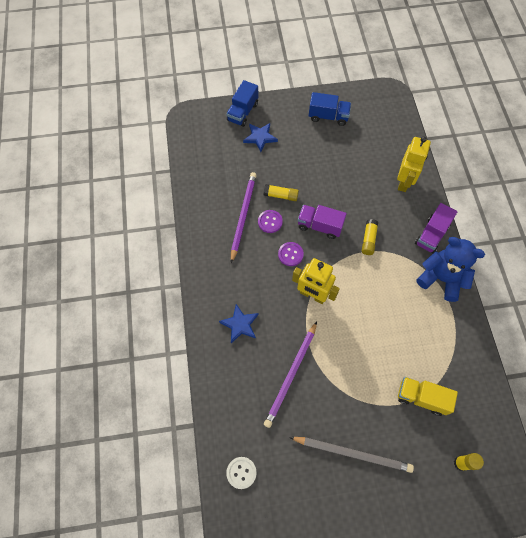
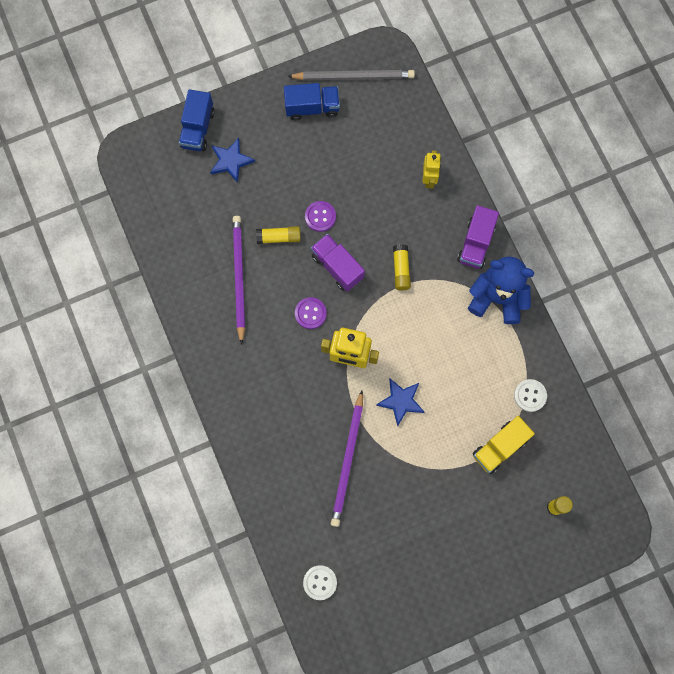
camera: 15 degrees left, 10 degrees up
blue star [219,304,259,343] -> blue star moved to [376,379,425,426]
purple button [258,210,283,233] -> purple button moved to [305,201,336,232]
grey pencil [289,437,414,473] -> grey pencil moved to [287,70,415,81]
purple truck [298,205,347,239] -> purple truck turned 45 degrees clockwise [311,234,365,291]
yellow robot [397,137,431,192] -> yellow robot [423,151,441,189], size x0.63
yellow truck [398,377,458,416] -> yellow truck turned 45 degrees counterclockwise [473,416,535,474]
none -> white button [514,379,547,412]

